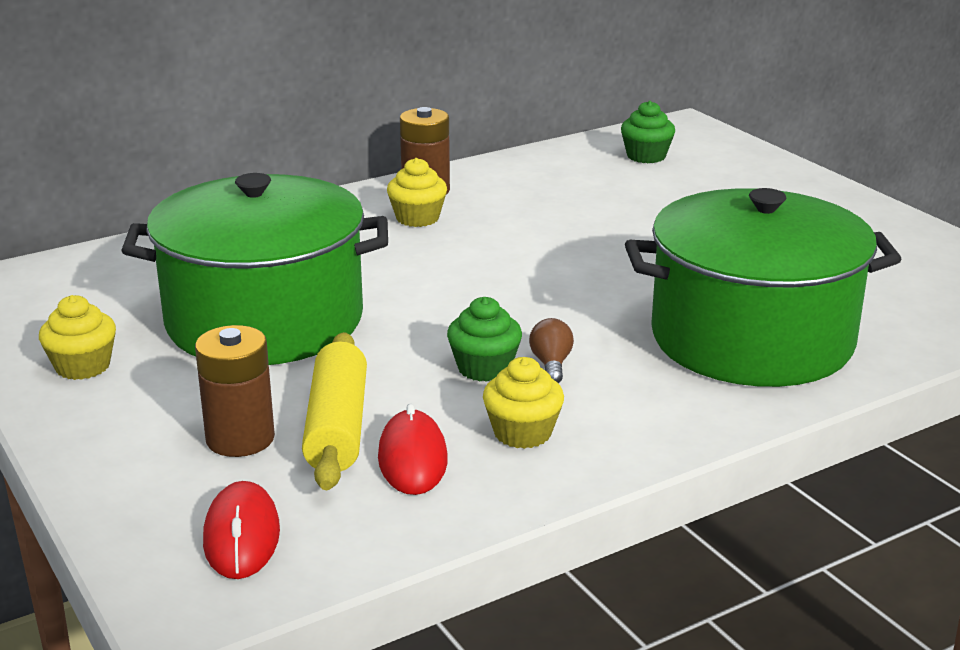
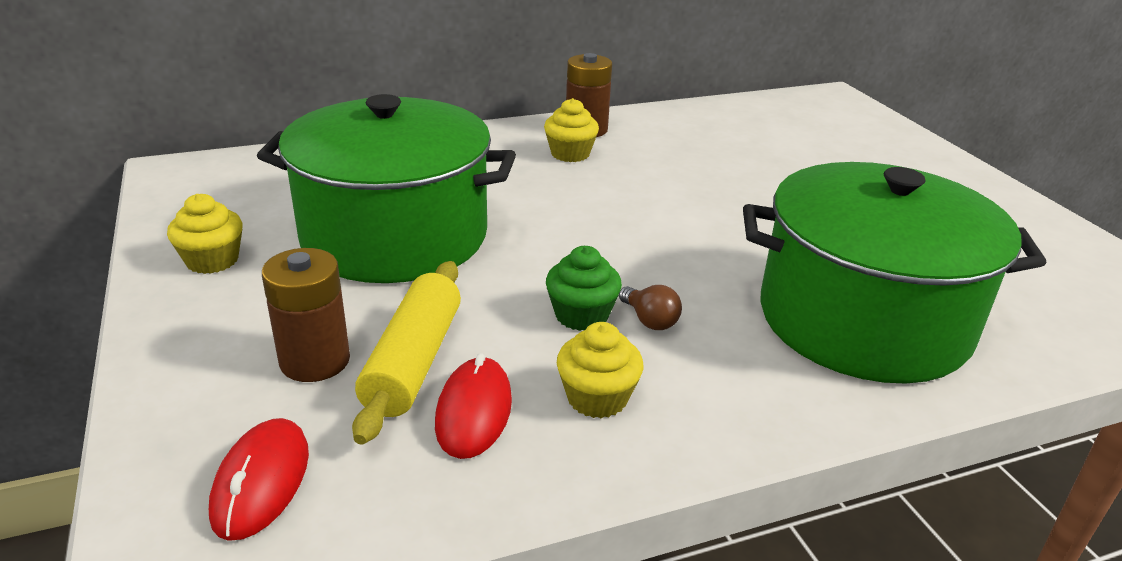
camera: 10 degrees right, 5 degrees up
brown light bulb [529,318,574,383] -> brown light bulb turned 135 degrees clockwise [619,285,682,330]
green cupcake [621,101,675,163] -> none

